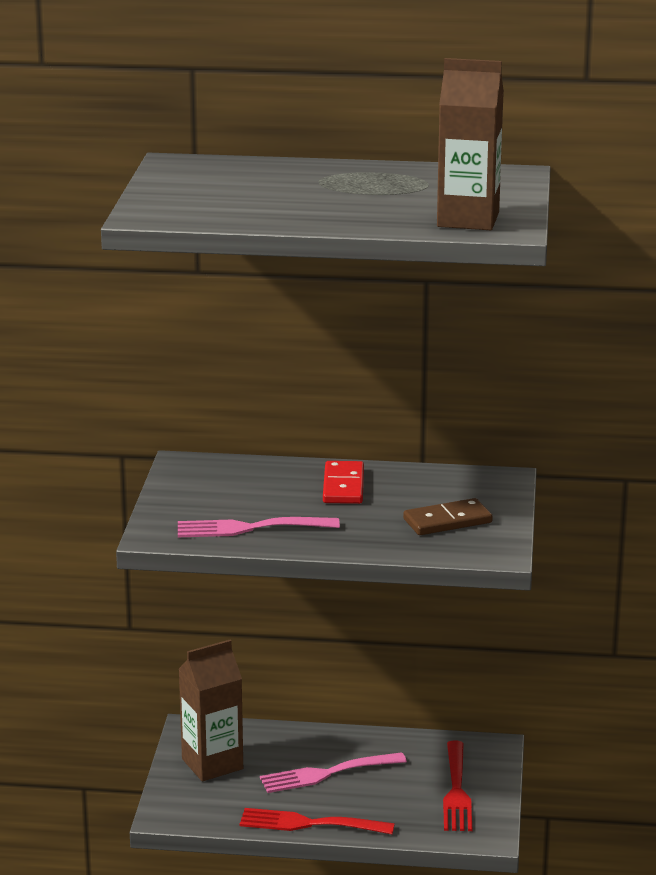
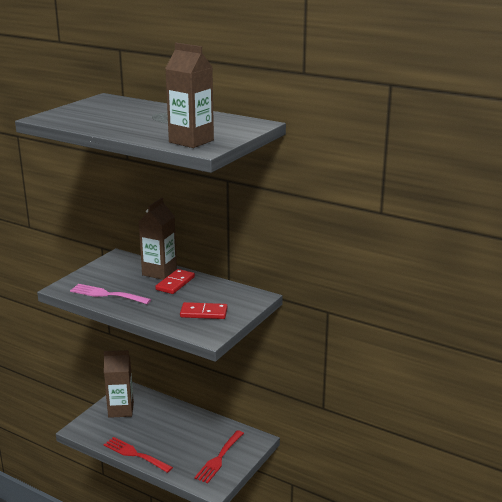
camera: 25 degrees right, 0 degrees up
pink fork [260,752,407,793] -> none
brown domino [403,498,493,535] -> red domino [180,302,228,319]
none -> brown carton [138,198,177,280]

